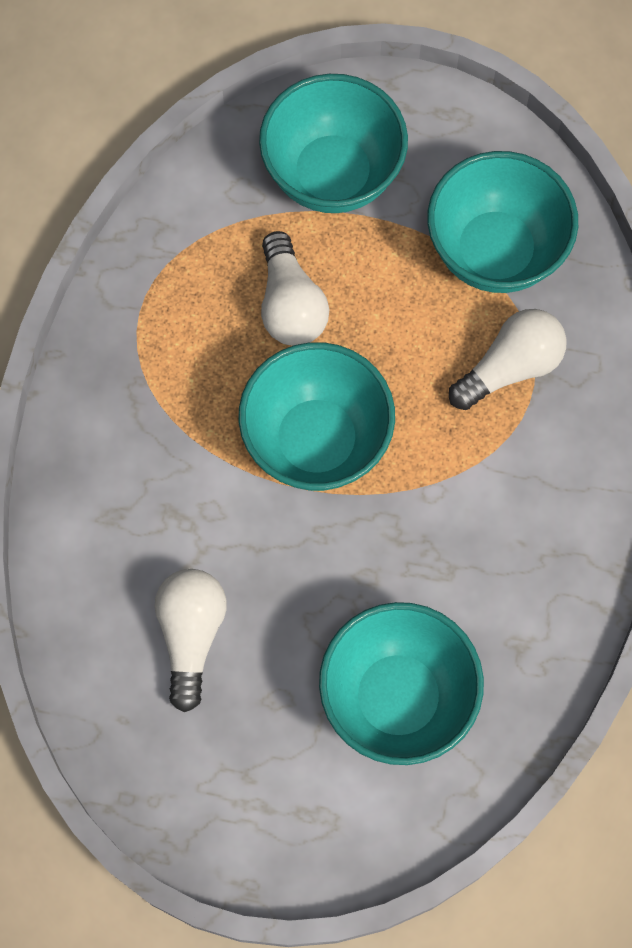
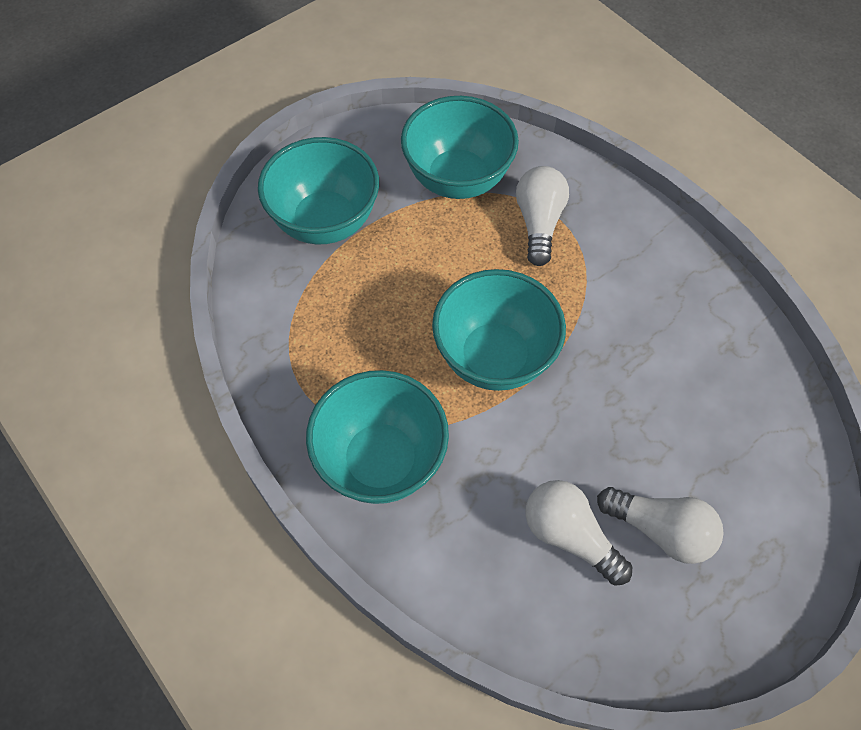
camera: 50 degrees left, 10 degrees down
white light bulb [261,231,329,346] -> white light bulb moved to [597,487,724,564]
turquoise bowl [319,602,484,765] -> turquoise bowl moved to [306,370,449,504]

